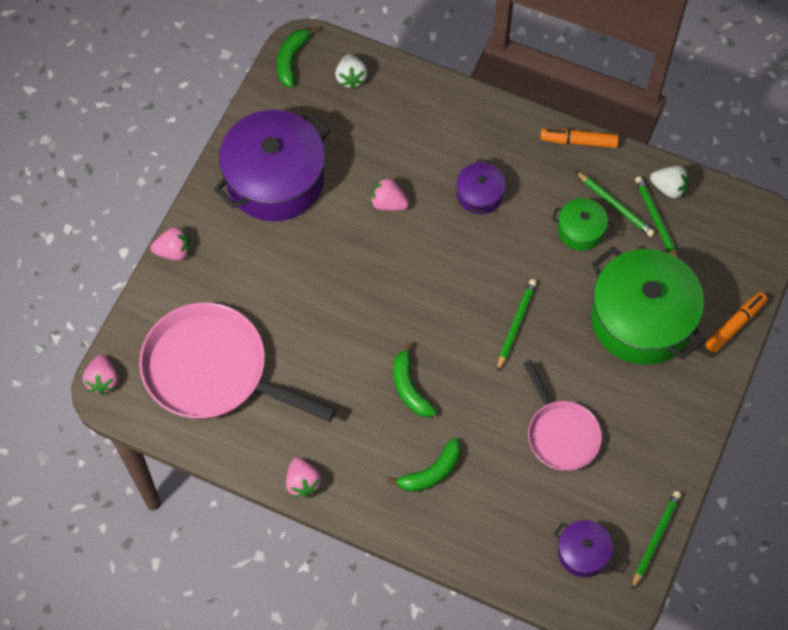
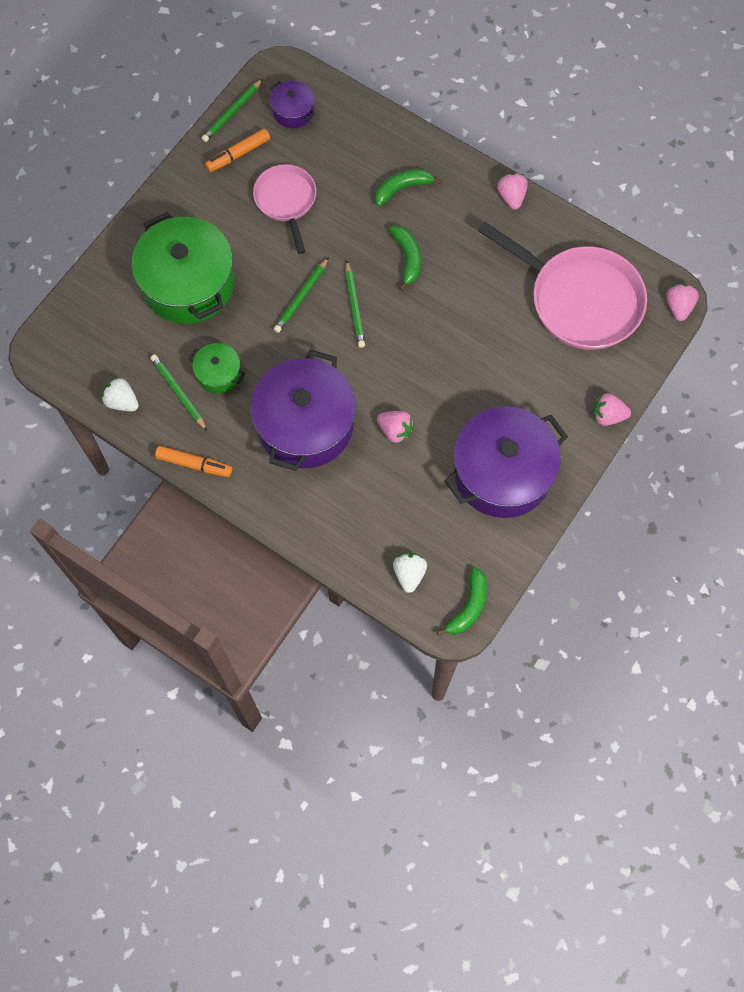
camera: 170 degrees left, 5 degrees up
purple pot [456,159,505,214] -> purple pot [250,349,356,471], size x2.14
green pencil [635,176,678,258] -> green pencil moved to [345,261,365,348]
orange marker [705,292,767,353] -> orange marker moved to [205,128,270,172]

